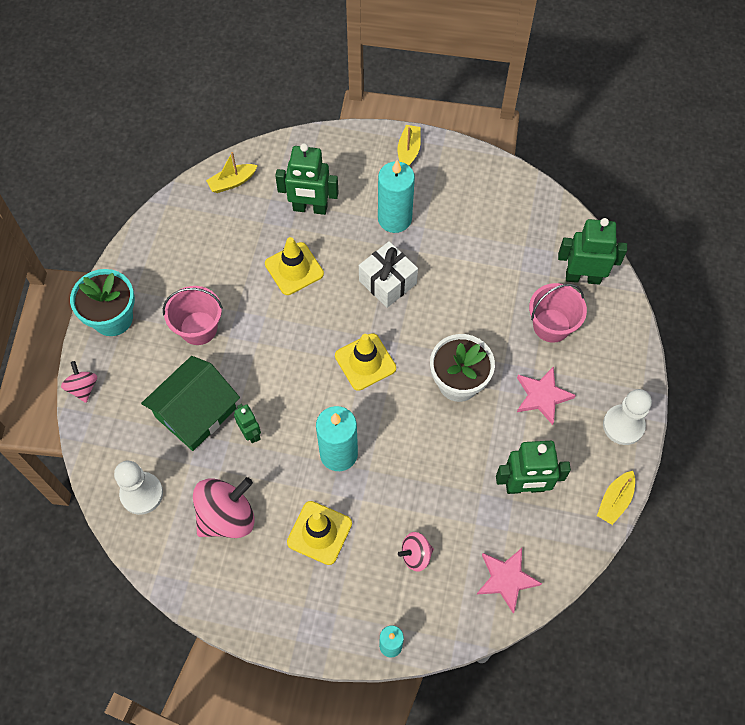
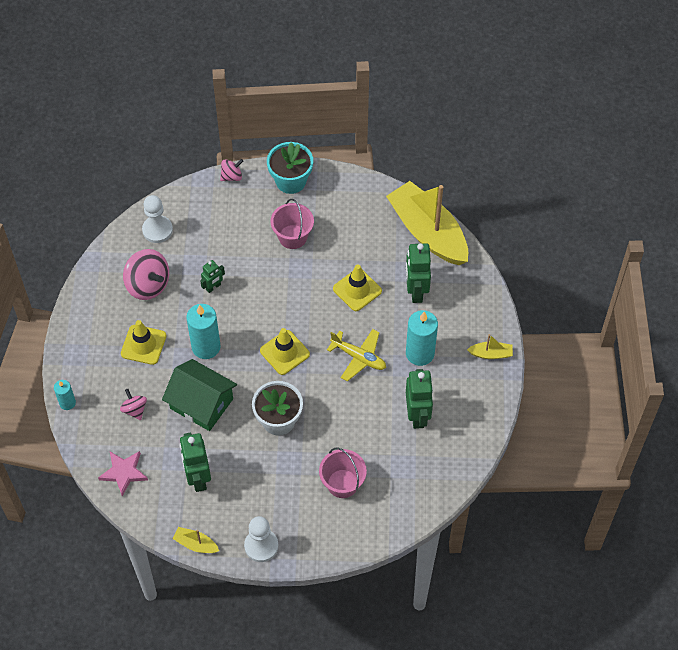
camera: 80 degrees right, 5 degrees down
green house [141,356,240,451] -> green house moved to [162,359,237,431]
yellow boat [206,152,258,193] -> yellow boat [386,181,468,265], size x2.50
white gift [359,241,418,308] -> yellow plane [327,329,386,381]
pink star [517,366,576,425] -> none
green robot [558,218,627,285] -> green robot moved to [406,369,433,429]

